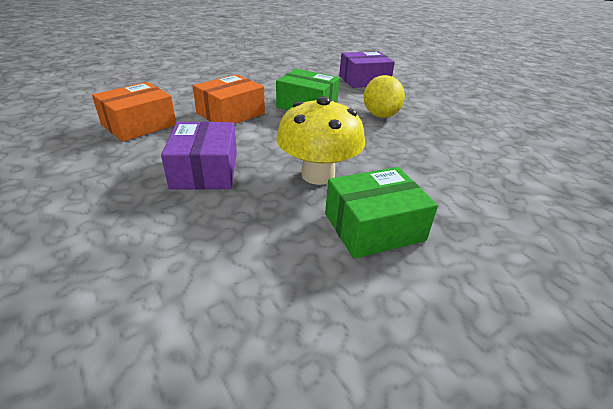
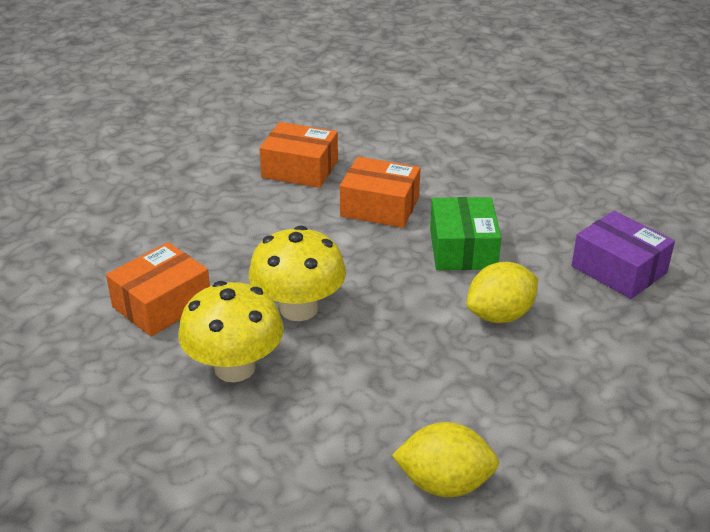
camera: 65 degrees right, 0 degrees up
purple box [161,122,237,190] -> none
green box [325,167,438,259] -> yellow mushroom [178,281,284,382]
none -> orange box [106,242,210,336]
none -> yellow lemon [392,422,499,497]

